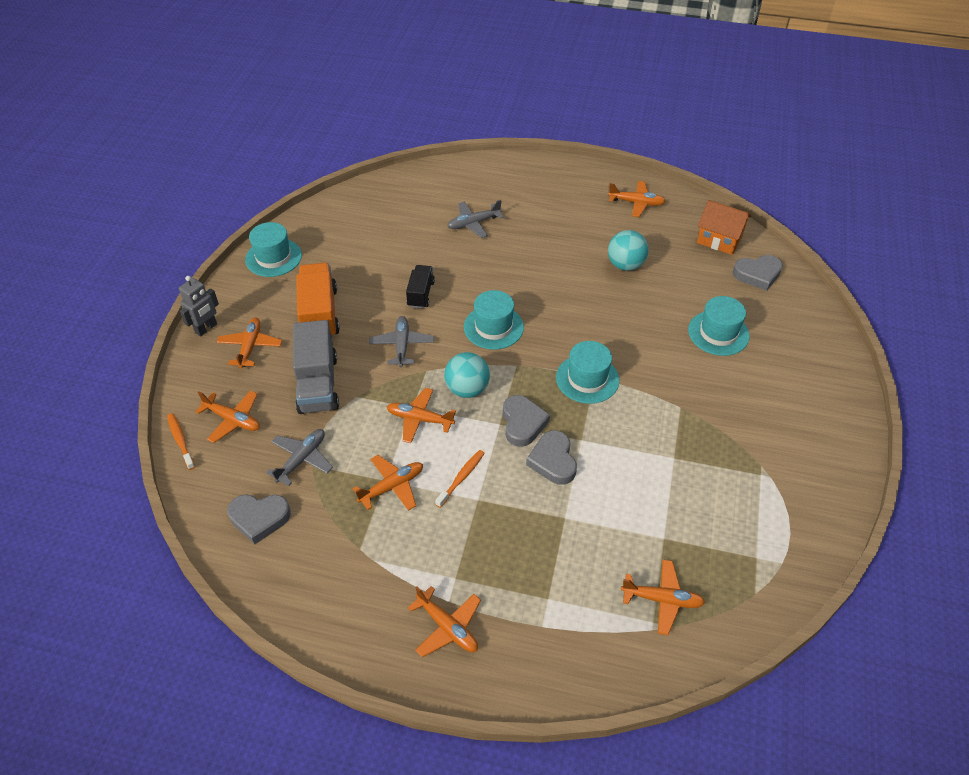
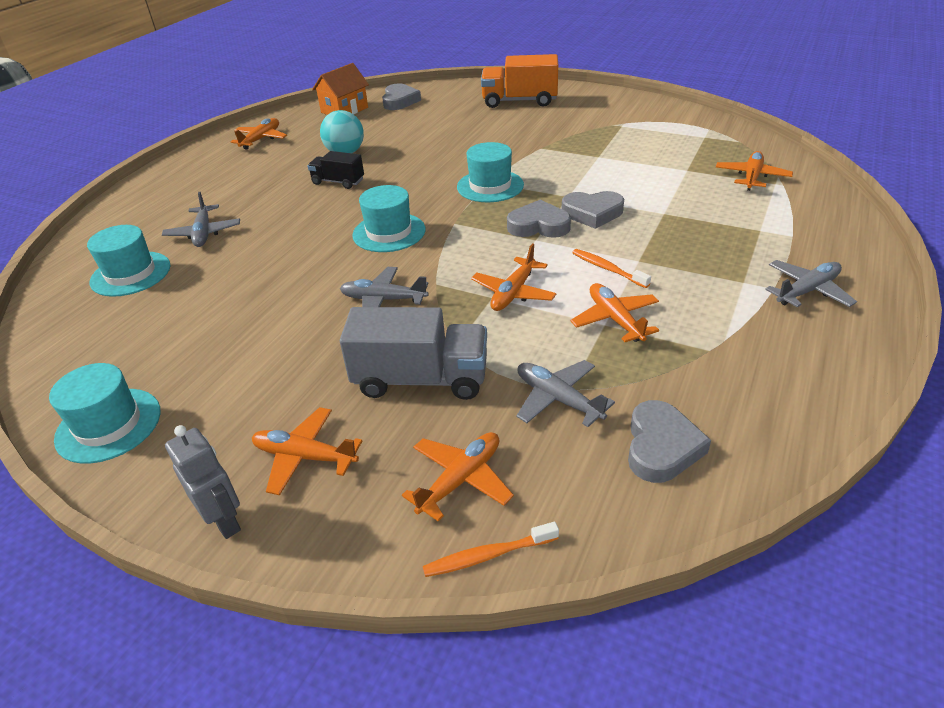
camera: 75 degrees left, 10 degrees down
orange truck [296,263,340,338] -> orange truck moved to [481,54,558,108]
black truck [406,265,435,309] -> black truck moved to [307,151,364,189]
orange plane [408,586,481,657] -> grey plane [765,260,857,307]
turquoise ball [444,352,490,398] -> none
turquoise hat [688,296,750,356] -> turquoise hat moved to [87,225,171,297]

